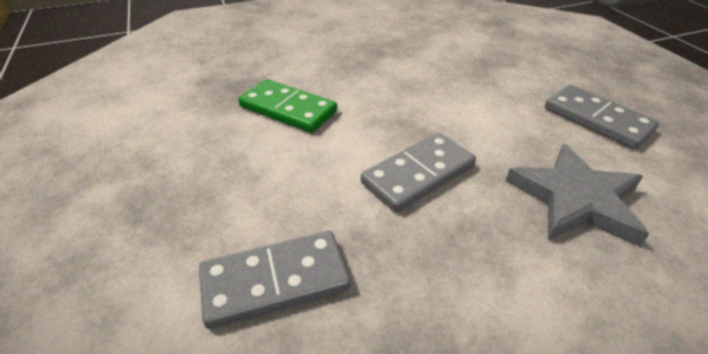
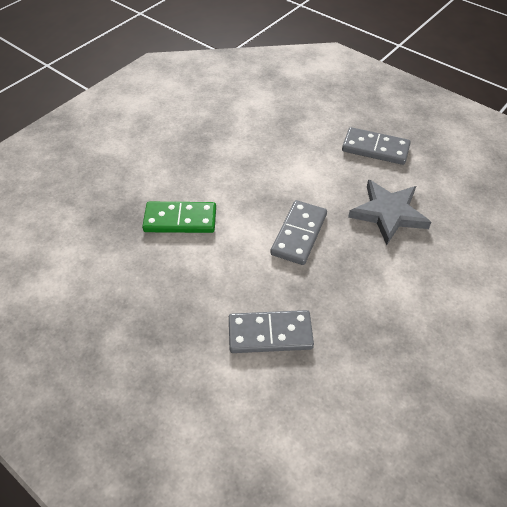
camera: 30 degrees left, 10 degrees up
grey domino [199,231,351,329] -> grey domino turned 45 degrees clockwise [229,310,314,353]

